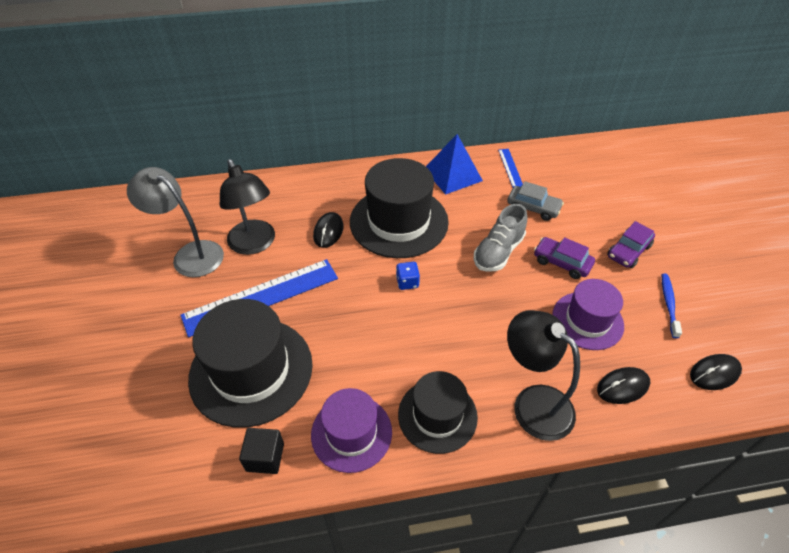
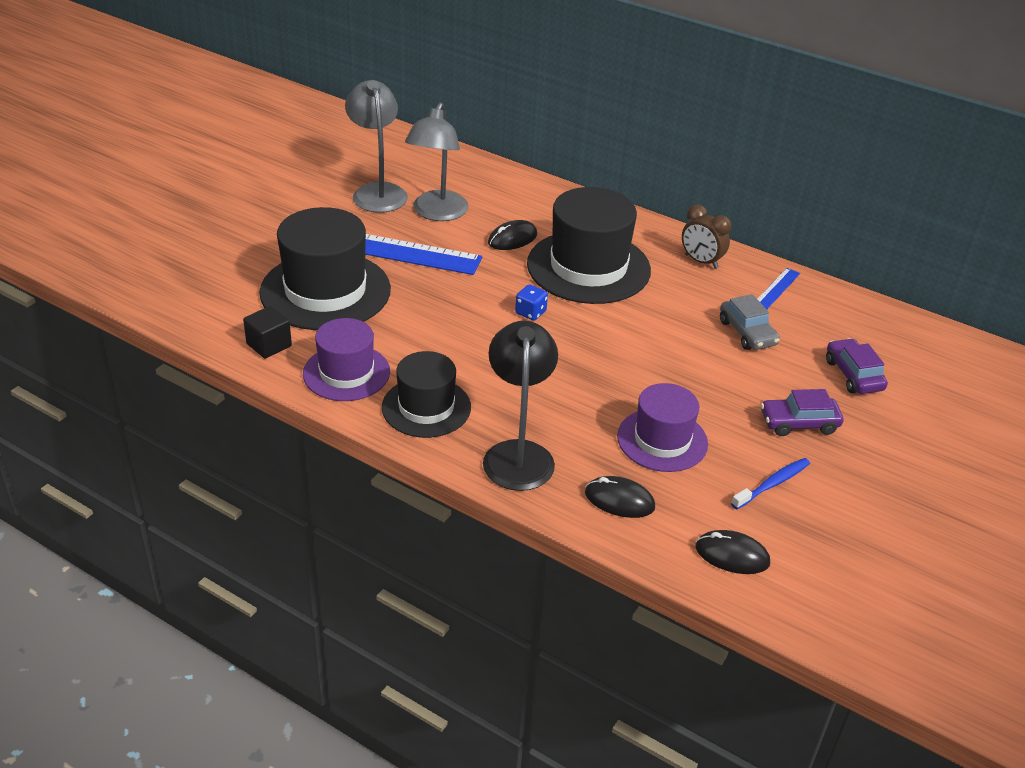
camera: 40 degrees right, 10 degrees down
black lamp [220,159,275,255] -> grey lamp [405,102,469,221]
blue pyramid [426,134,483,195] -> brown clock [682,204,731,269]
grey shoe [474,204,527,272] -> none
purple car [534,237,595,279] -> purple car moved to [826,338,888,394]

